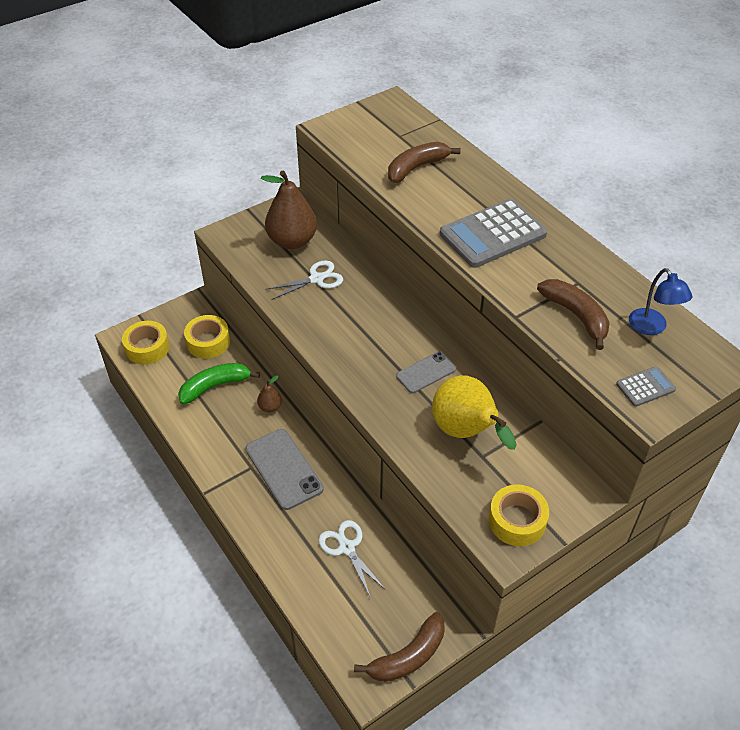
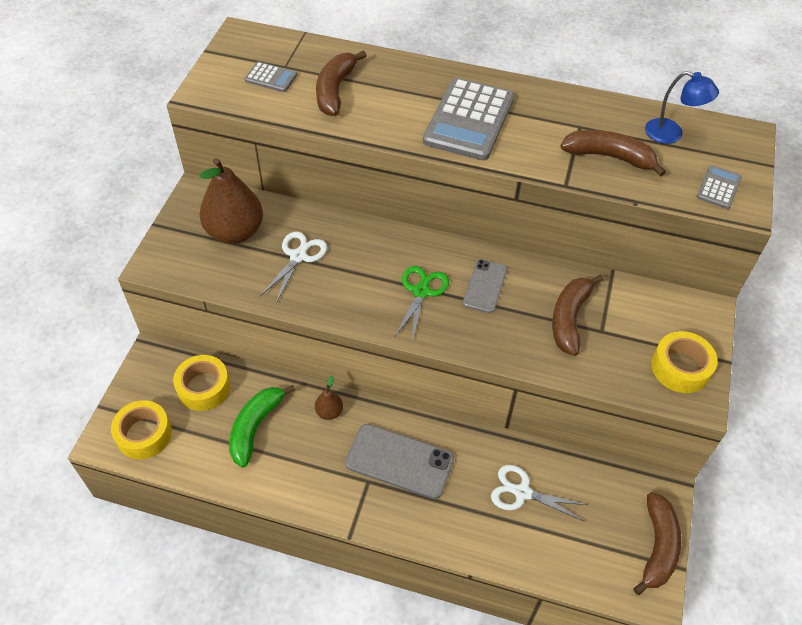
camera: 40 degrees left, 5 degrees up
yellow pear [432,375,517,450] -> brown banana [552,275,604,356]
none -> grey calculator [245,62,297,92]
none -> green scissors [394,266,449,343]

